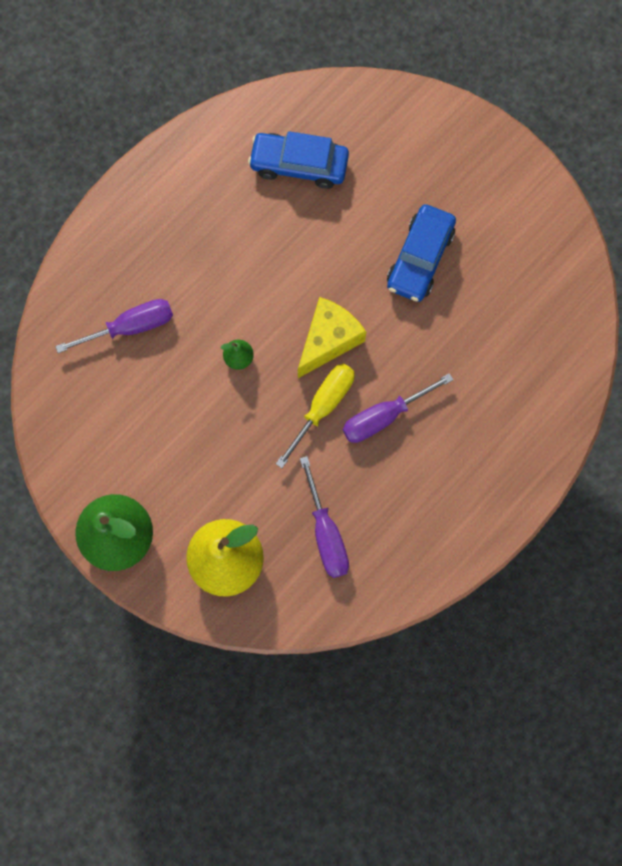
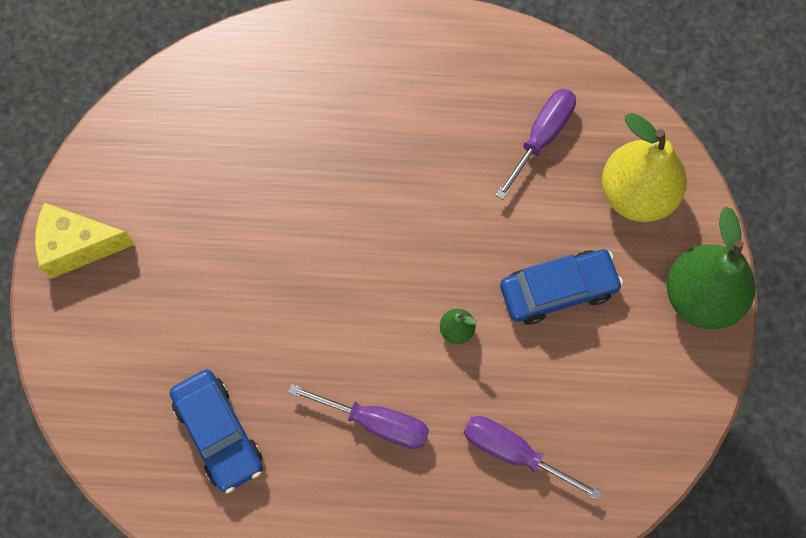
camera: 130 degrees left, 5 degrees down
yellow screwdriver [276,364,354,468] -> none
yellow cheese [298,297,366,378] -> yellow cheese moved to [35,203,135,279]
purple screwdriver [343,373,453,443] -> purple screwdriver moved to [288,384,429,449]
blue car [387,204,456,302] -> blue car moved to [500,249,623,325]

